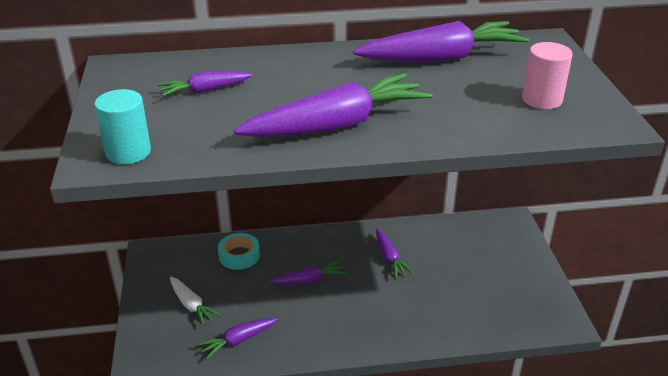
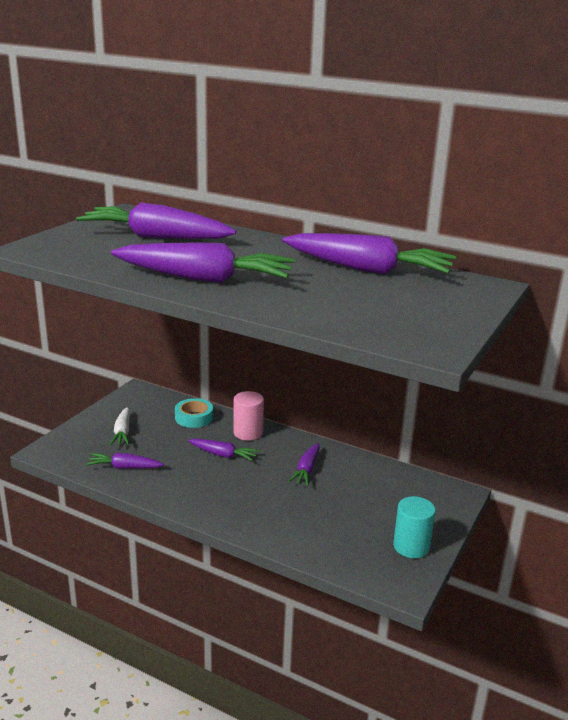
camera: 35 degrees right, 10 degrees down
turquoise cylinder [94,89,151,164] -> turquoise cylinder moved to [393,496,436,558]
purple carrot [158,71,252,96] -> purple carrot [76,202,236,239], size x2.03
pink cylinder [522,42,573,109] -> pink cylinder moved to [233,391,264,440]

